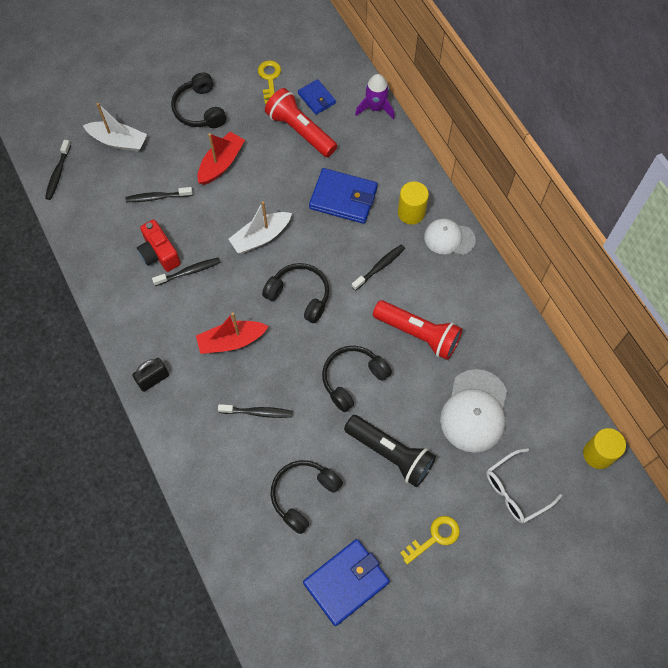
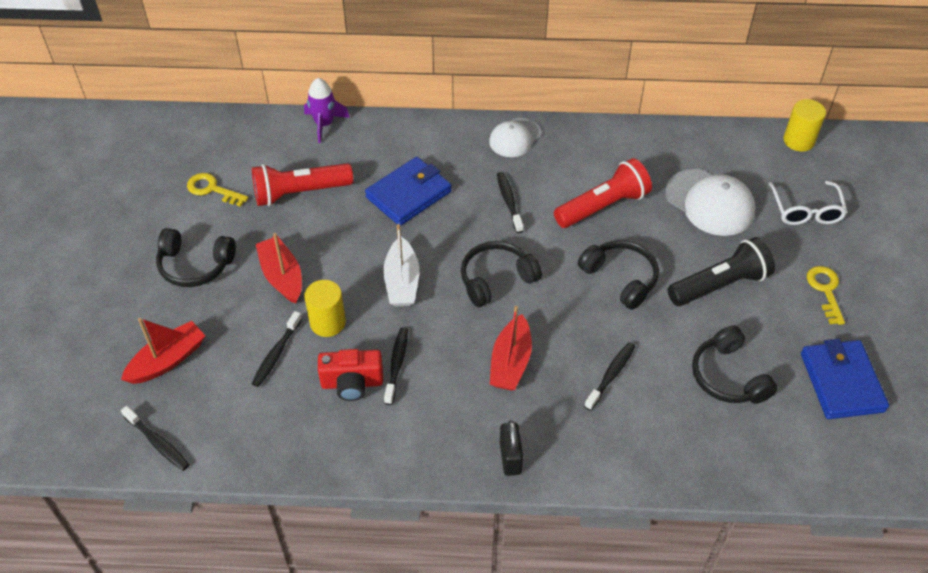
camera: 60 degrees left, 15 degrees down
white boat [83,103,147,152] -> red boat [121,318,206,384]
blue wallet [298,79,336,115] -> none
black headphones [322,346,392,412] -> black headphones turned 150 degrees clockwise [578,240,659,310]
yellow cylinder [398,181,429,225] -> yellow cylinder moved to [304,280,346,337]

